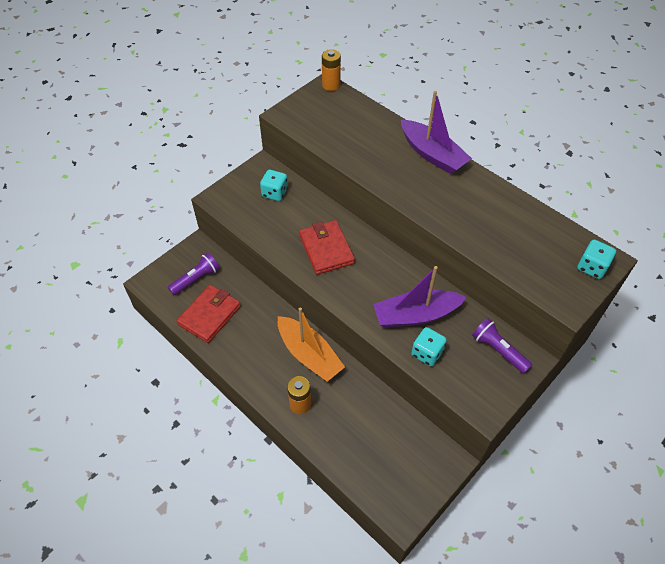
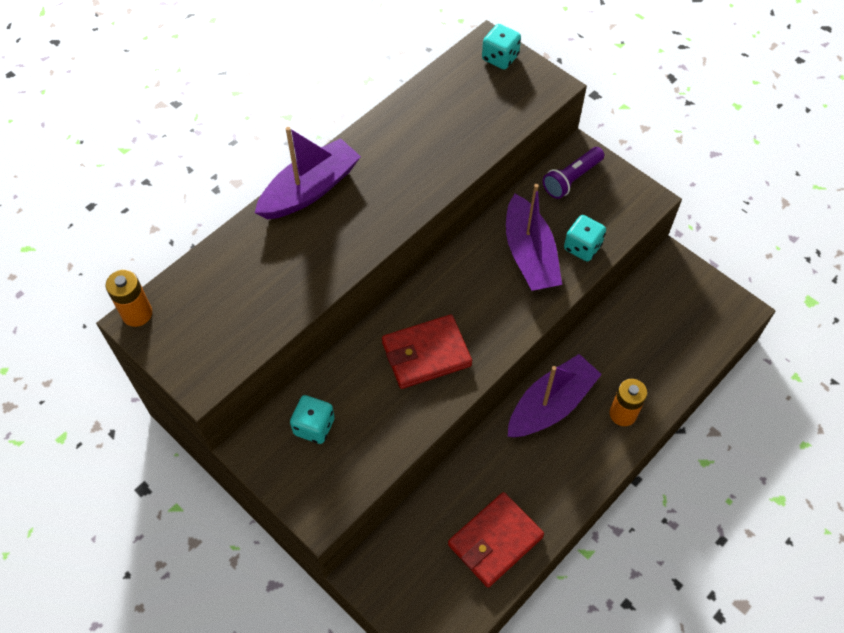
camera: 90 degrees left, 5 degrees up
purple flashlight [168,252,220,295] -> none
red wallet [176,285,241,343] -> red wallet turned 75 degrees counterclockwise [448,492,544,587]
orange boat [278,307,345,382] -> purple boat [508,354,602,438]

